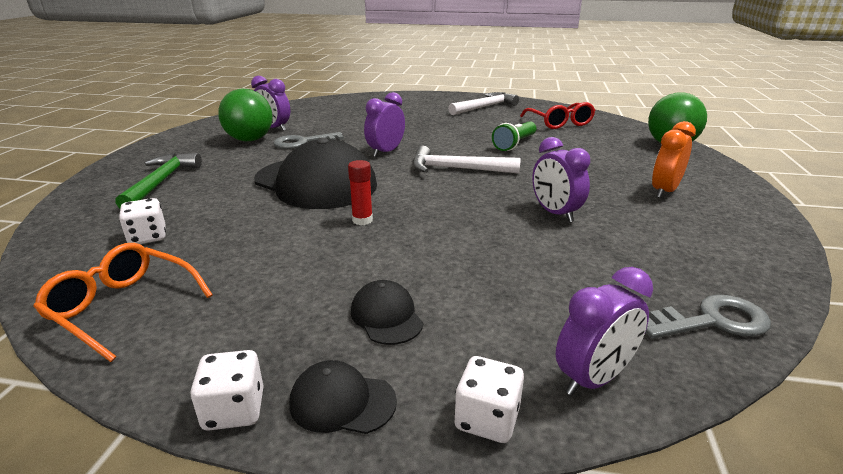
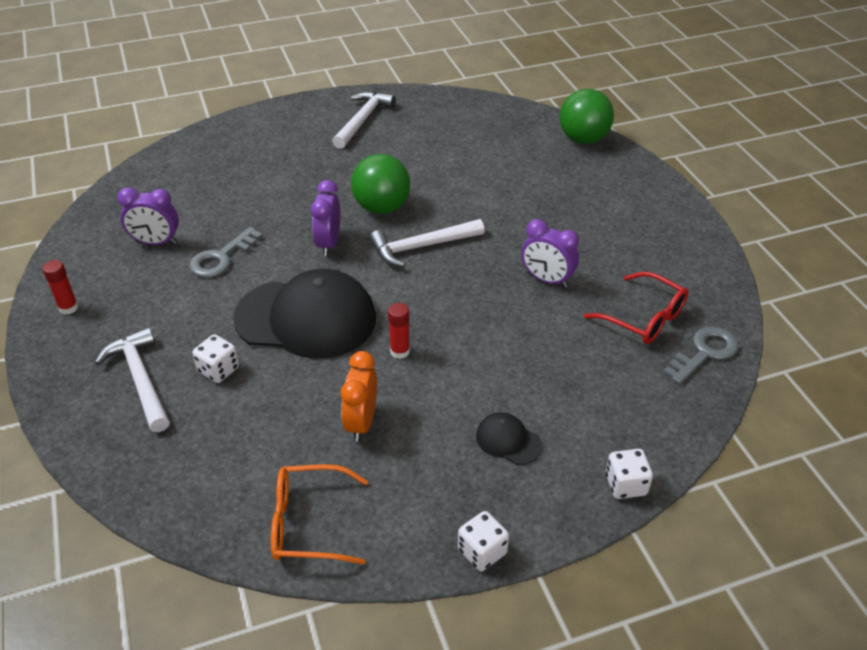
camera: 30 degrees left, 15 degrees up
green hammer [115,153,202,208] -> white hammer [95,327,170,432]
white dice [119,198,166,244] -> white dice moved to [192,334,239,383]
green ball [218,89,273,141] -> green ball moved to [351,154,410,214]
black cap [289,360,397,434] -> none
green flashlight [492,121,536,151] -> none
red glasses [520,102,595,129] -> red glasses moved to [584,272,688,344]
purple clock [555,267,653,396] -> none
orange clock [652,121,696,198] -> orange clock moved to [341,351,377,442]
none -> red glue stick [42,260,78,315]

